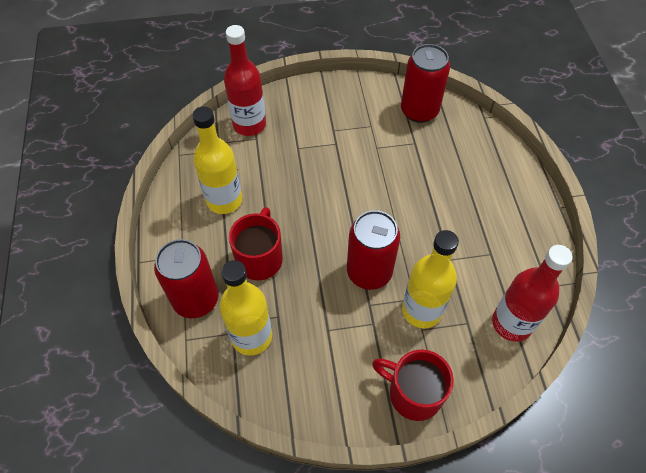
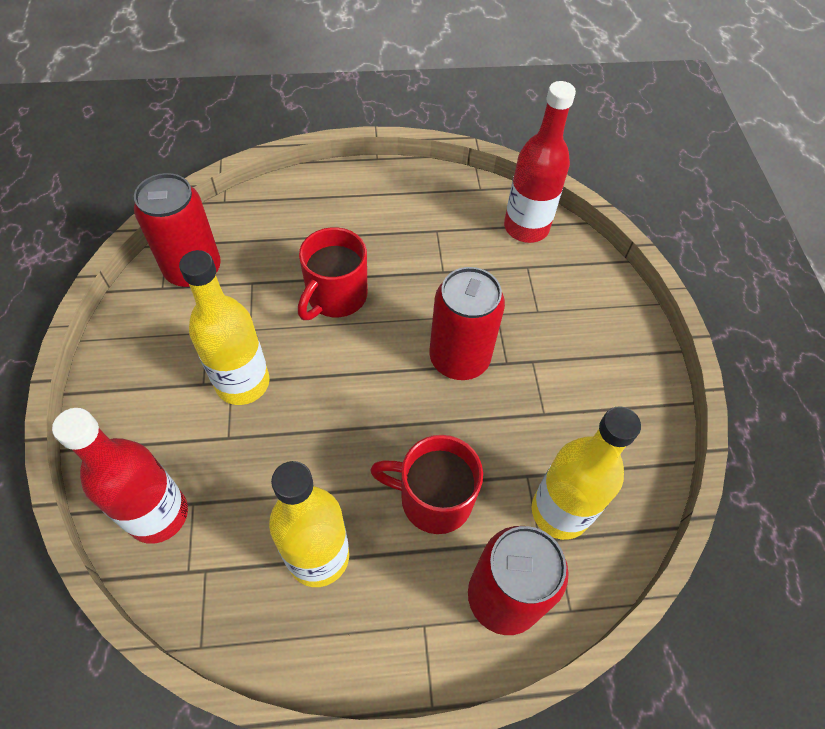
camera: 90 degrees left, 0 degrees up
red mug [372,350,454,421] -> red mug moved to [298,227,367,320]
yellow bottle [402,230,459,328] -> yellow bottle moved to [179,250,270,405]

